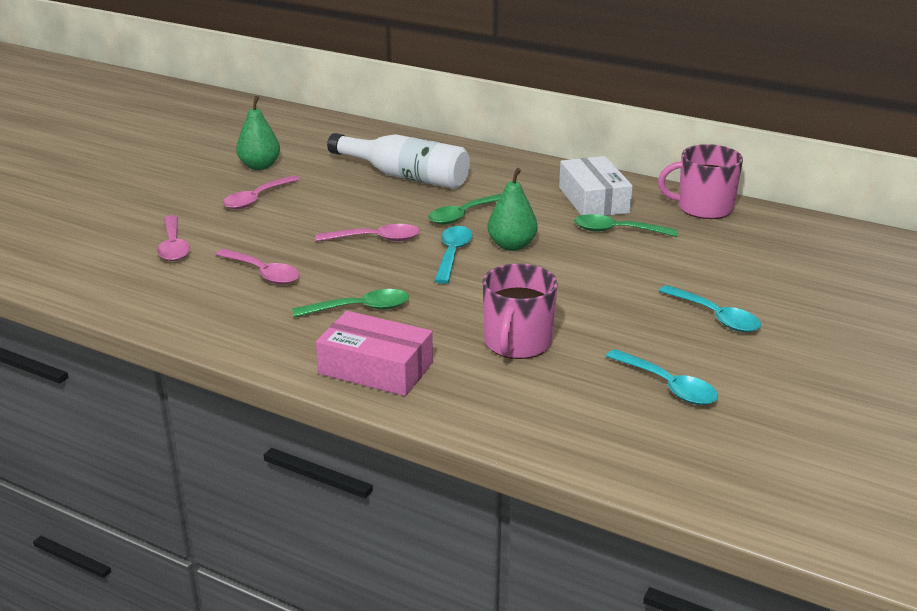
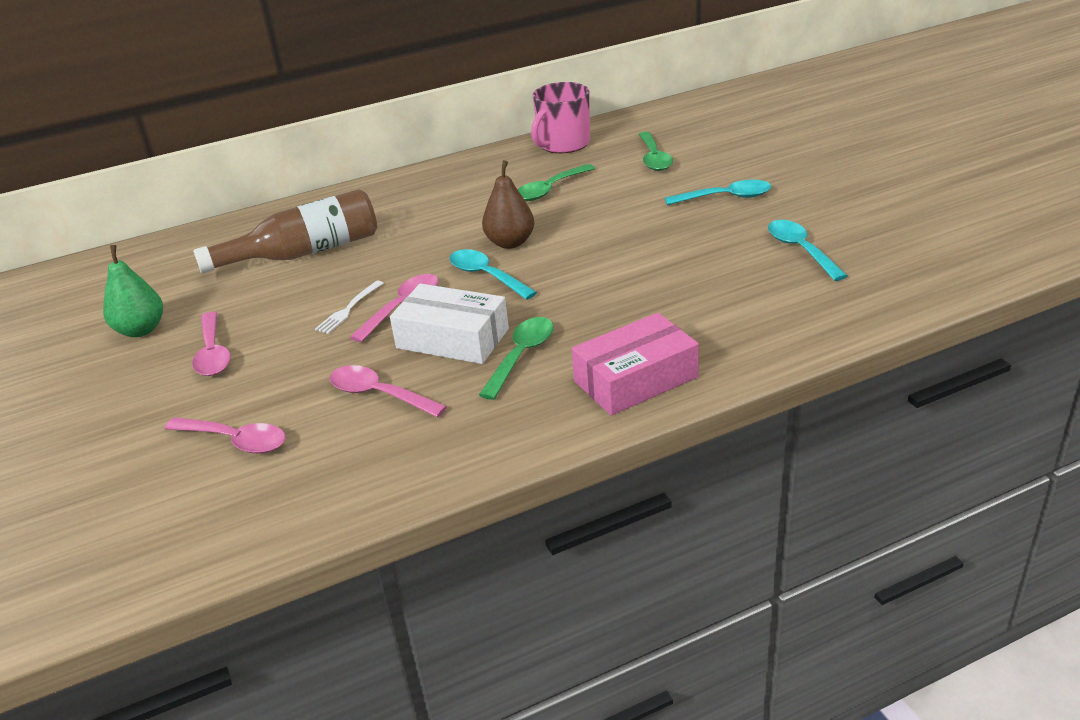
camera: 50 degrees left, 5 degrees up
pink spoon [215,249,300,284] -> pink spoon turned 135 degrees counterclockwise [329,365,447,417]
white bottle [327,133,470,189] -> brown bottle [193,189,377,274]
green spoon [428,193,502,225] -> green spoon moved to [638,132,673,171]
pink mug [483,264,558,359] -> none
green pear [488,168,538,251] -> brown pear [482,160,534,249]
white box [559,156,633,216] -> white box moved to [390,283,509,364]
turquoise spoon [606,349,718,405] -> turquoise spoon turned 105 degrees counterclockwise [768,220,847,281]
none -> white fork [315,281,384,334]

